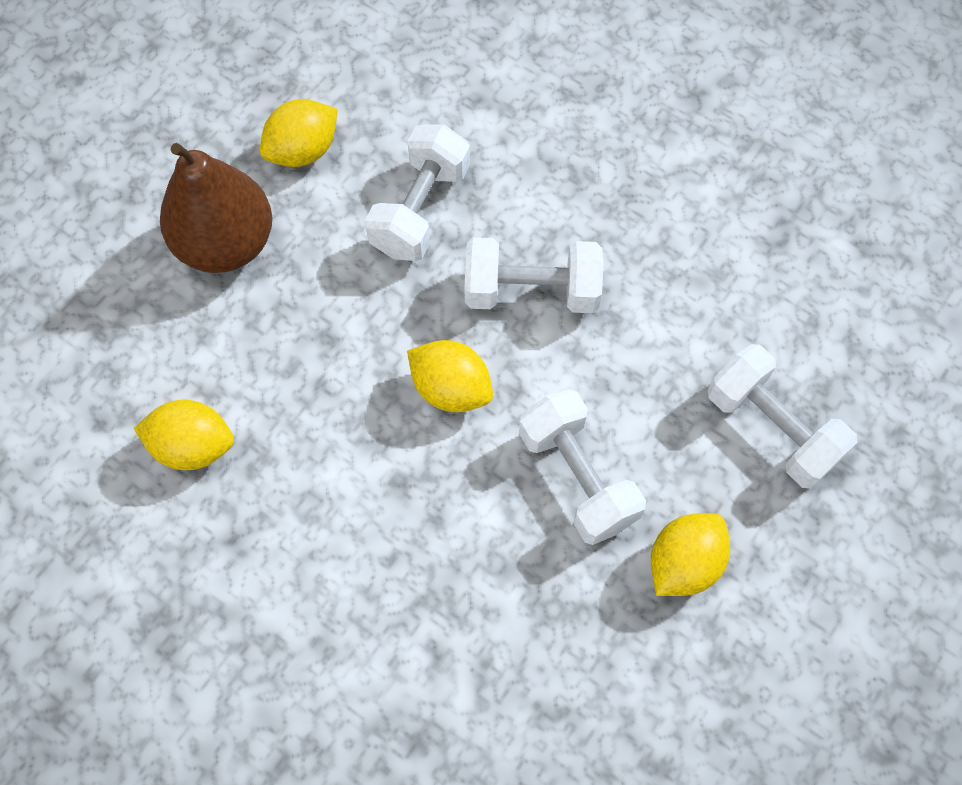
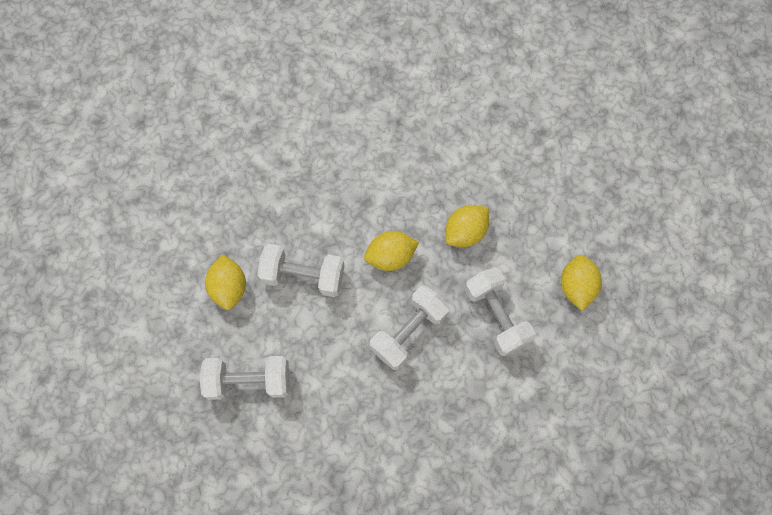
camera: 130 degrees right, 5 degrees up
yellow lemon [134,400,234,470] -> yellow lemon moved to [445,205,489,247]
brown pear [160,143,272,273] -> none

